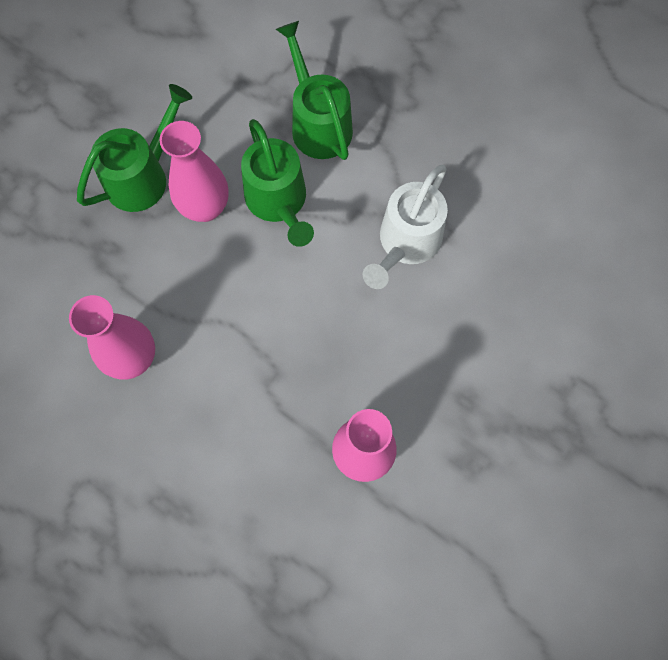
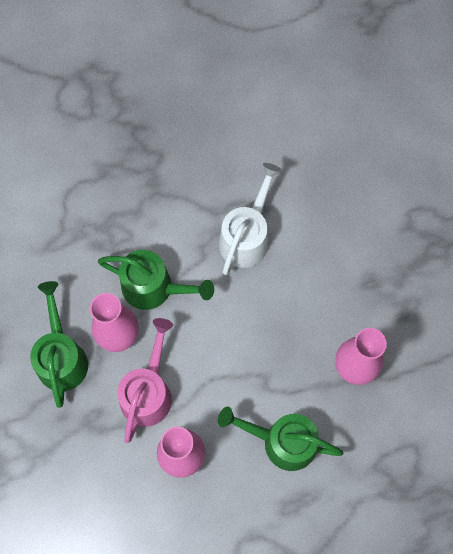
camera: 50 degrees left, 0 degrees up
green watering can [276,21,353,160] -> green watering can moved to [218,407,343,471]
white watering can [363,165,448,289] -> white watering can turned 135 degrees counterclockwise [219,163,282,275]
none -> pink watering can [117,318,173,443]

